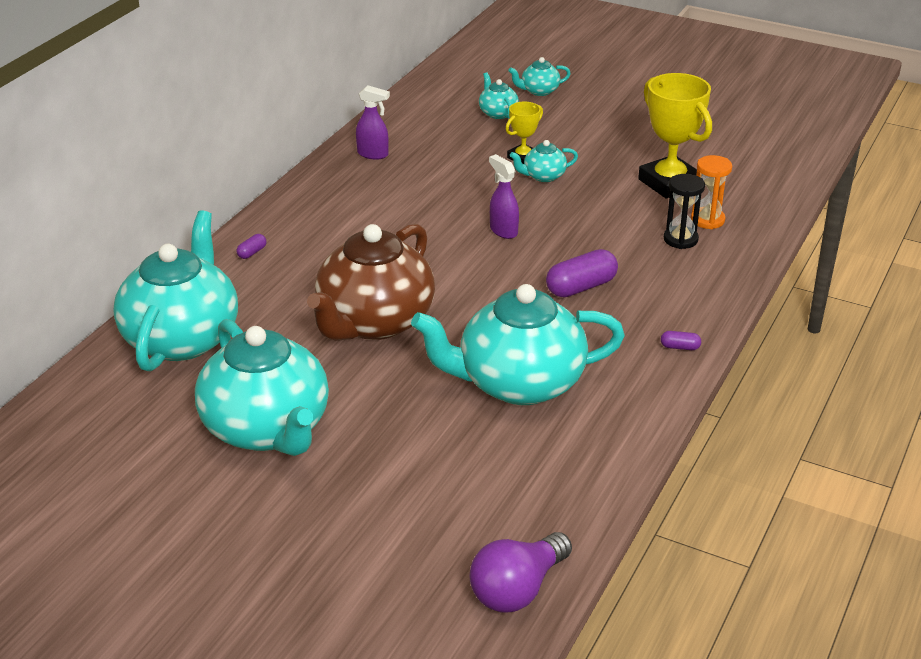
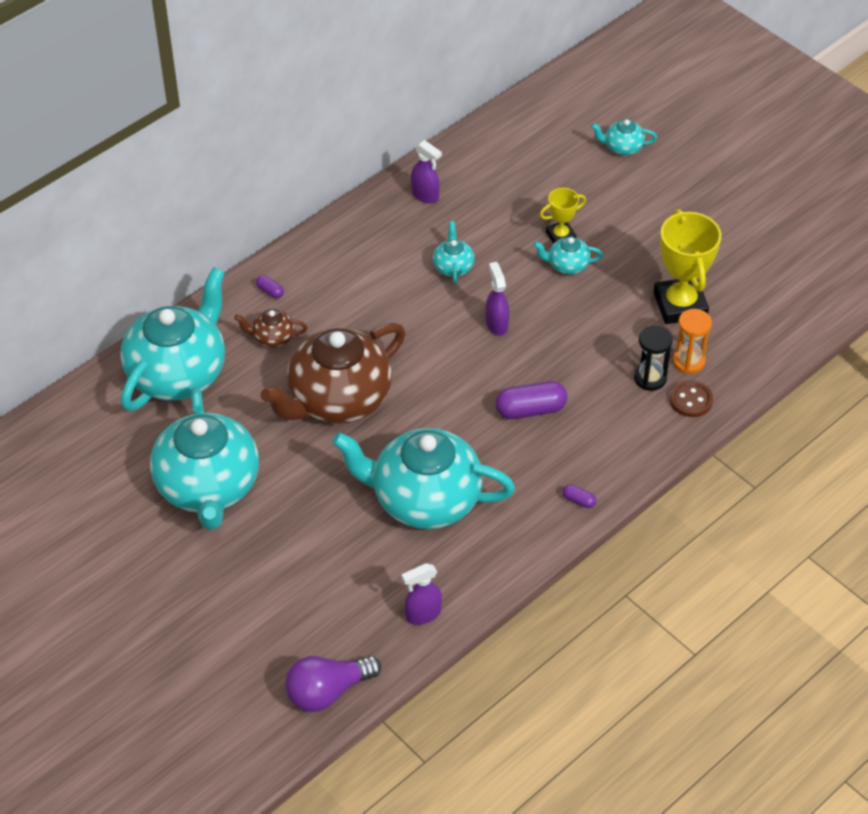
camera: 20 degrees right, 15 degrees up
purple capsule [237,234,267,259] -> purple capsule turned 75 degrees clockwise [256,275,284,298]
turquoise teapot [479,72,519,119] -> turquoise teapot moved to [433,221,474,284]
none -> brown teapot [234,309,308,348]
none -> purple spray bottle [402,563,442,625]
none -> brown button [670,380,713,417]

